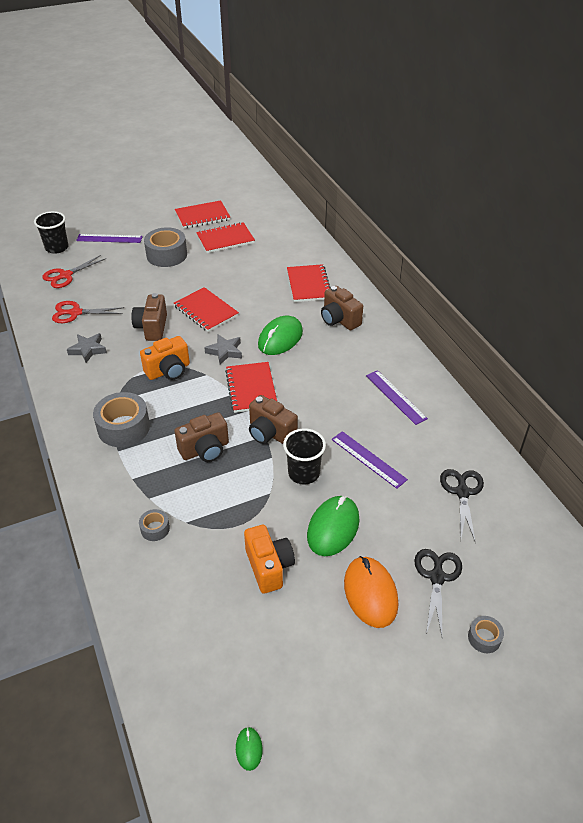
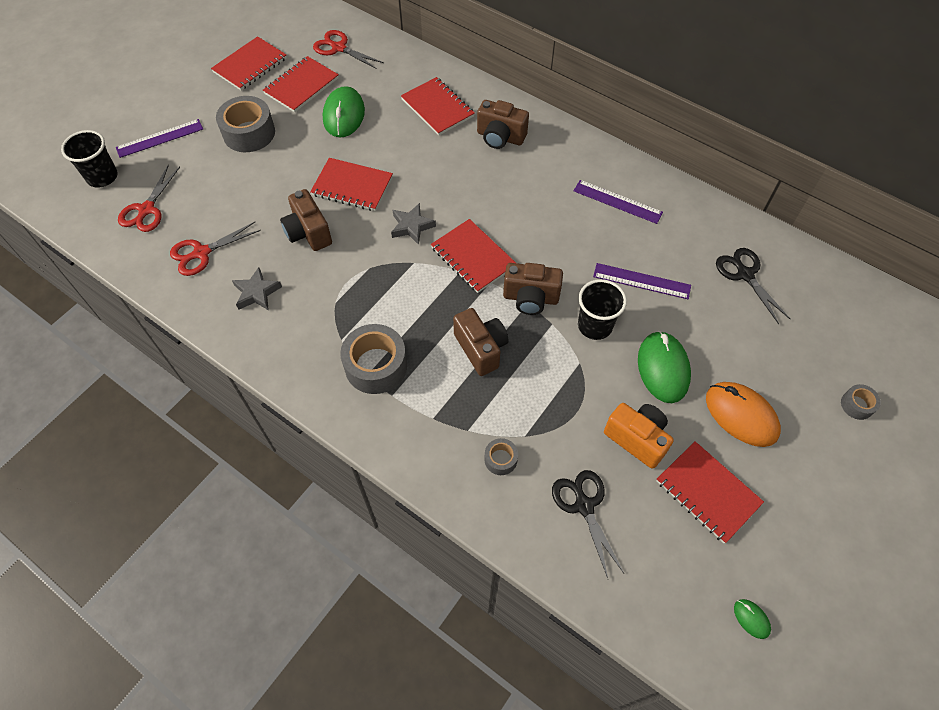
camera: 30 degrees left, 15 degrees up
orange camera [140,336,190,380] -> none
brown camera [174,412,229,462] -> brown camera turned 60 degrees counterclockwise [453,308,509,376]
green mouse [258,316,303,355] -> green mouse moved to [323,86,365,137]
black scissors [414,549,462,636] -> black scissors moved to [552,470,624,578]
none -> red scissors [313,30,384,69]
none -> red notebook [656,441,764,543]

